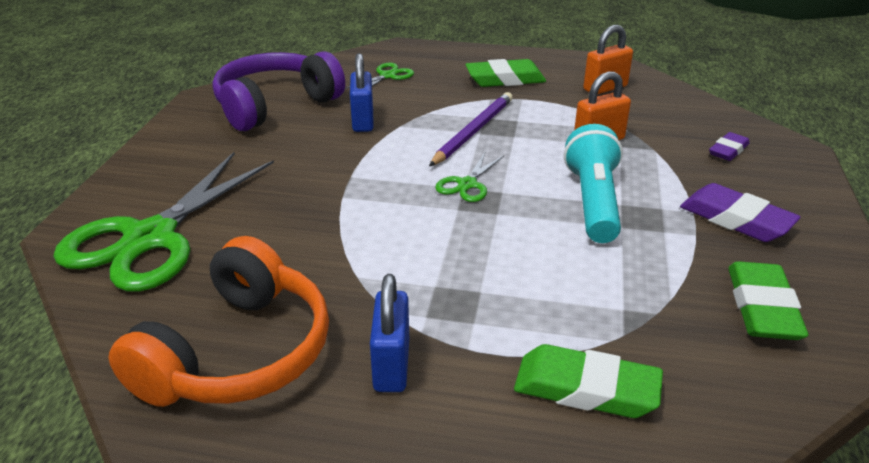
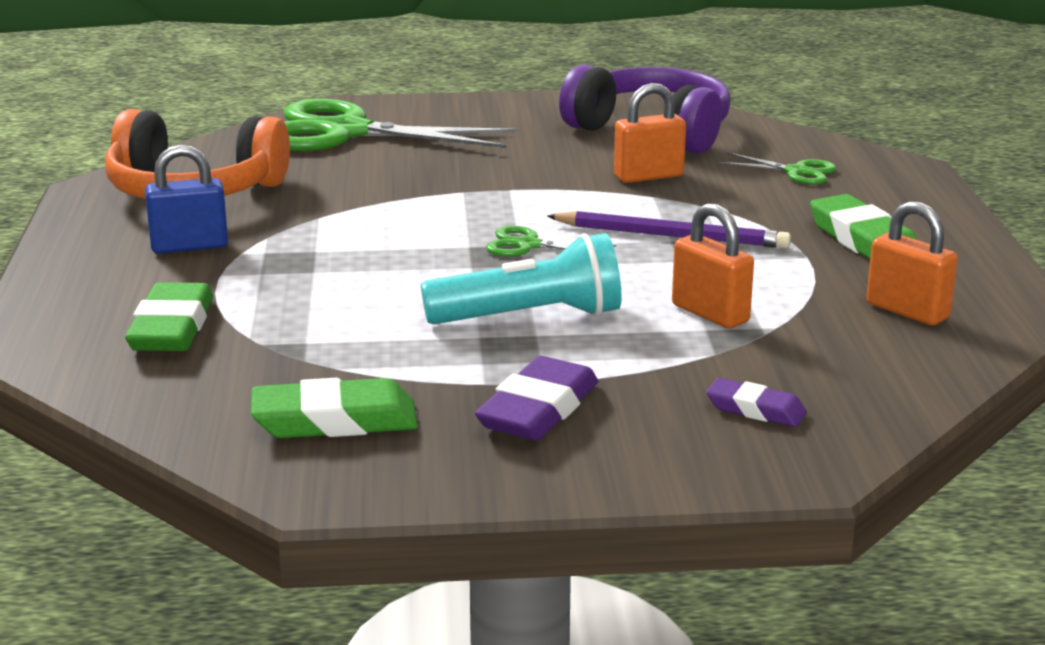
camera: 75 degrees right, 10 degrees down
blue padlock [350,53,374,132] -> orange padlock [614,83,686,183]

